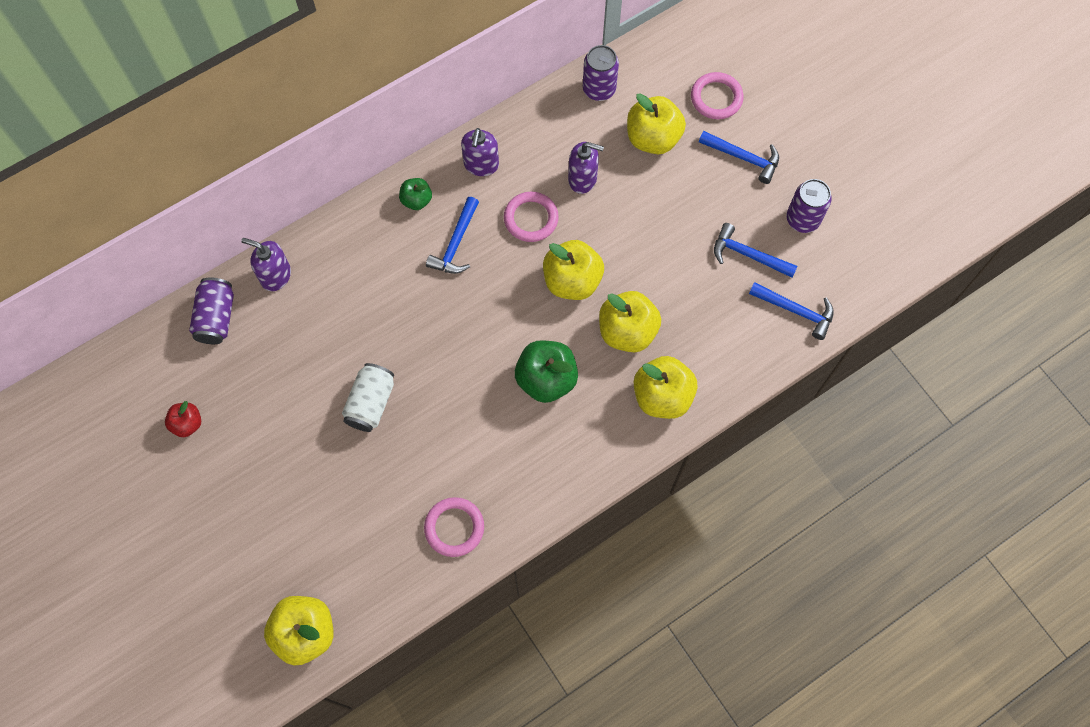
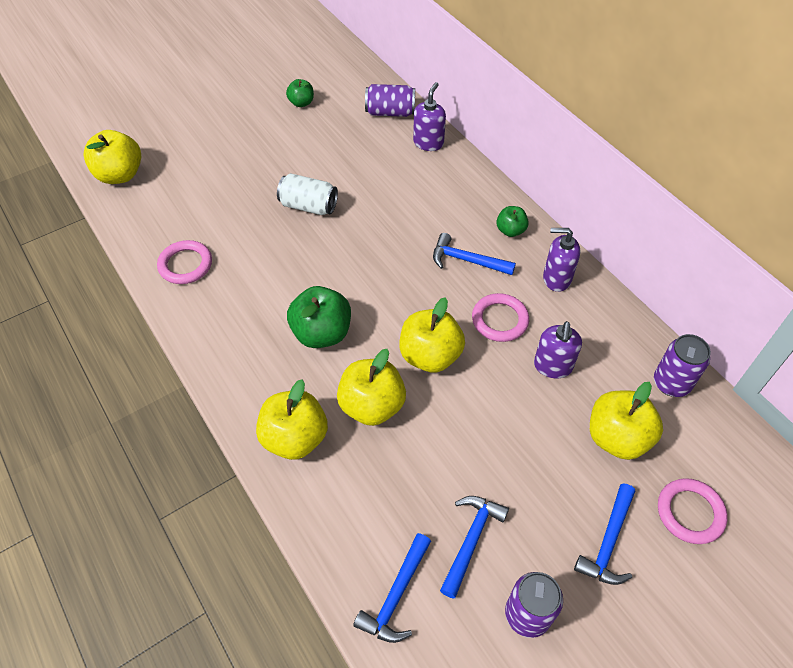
camera: 90 degrees right, 15 degrees down
red apple [165,401,201,437] -> green apple [286,79,314,107]

